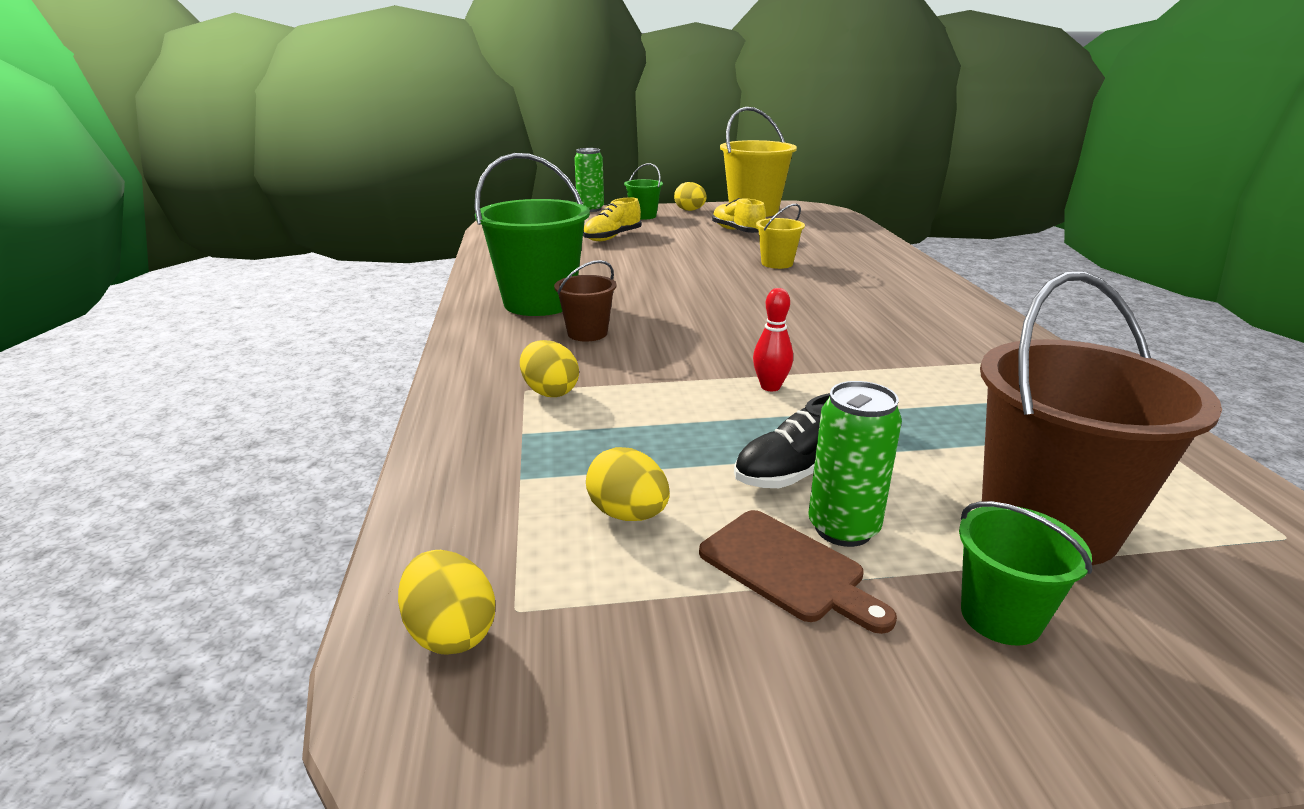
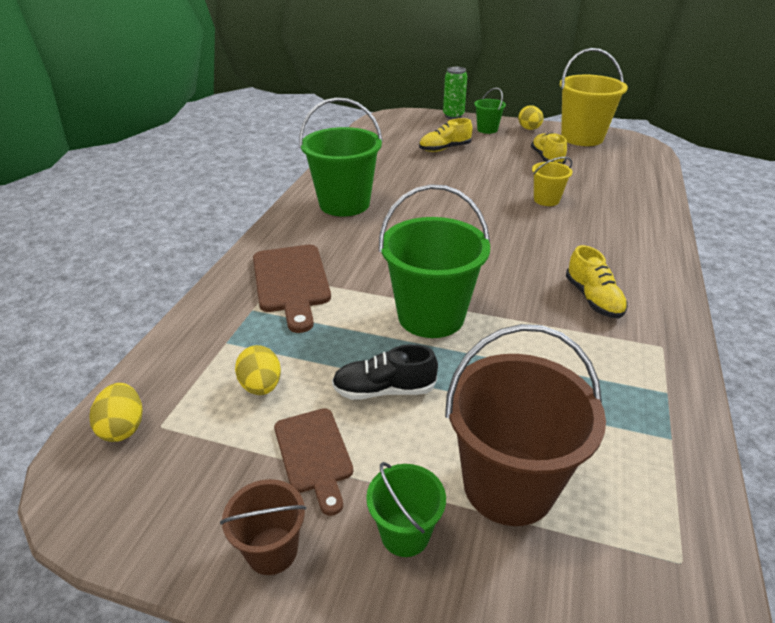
camera: 25 degrees right, 10 degrees up
yellow egg [520,340,579,397] -> brown cutting board [253,245,331,333]
brown bucket [554,260,617,341] -> brown bucket moved to [220,479,306,575]
red bowling pin [753,288,793,391] -> green bucket [379,184,490,338]
green can [808,381,902,547] -> none
none -> yellow shoe [566,245,628,319]

